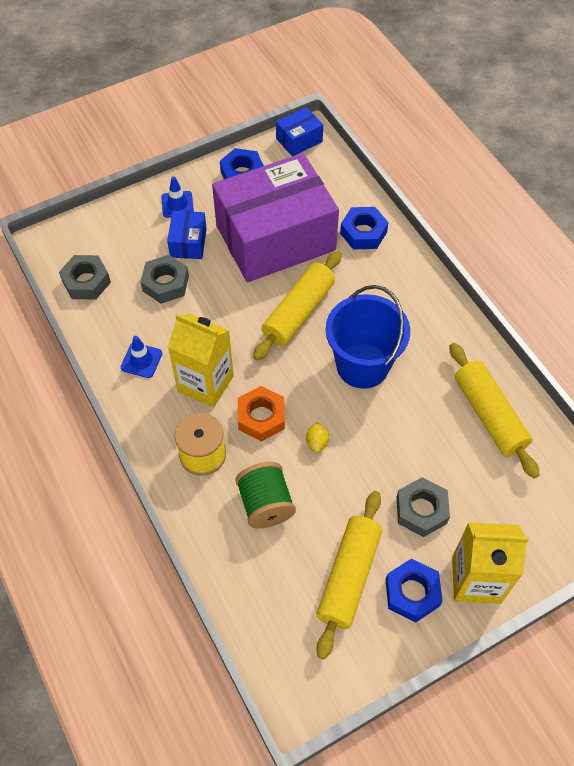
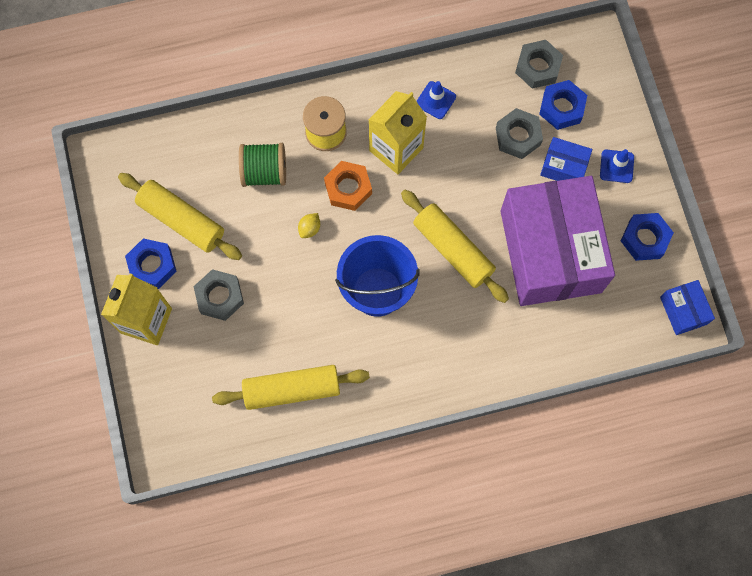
camera: 105 degrees right, 15 degrees up
yellow lemon [306,422,329,453] -> yellow lemon turned 75 degrees counterclockwise [298,213,320,238]
blue nut [340,207,389,249] -> blue nut moved to [539,80,587,130]

